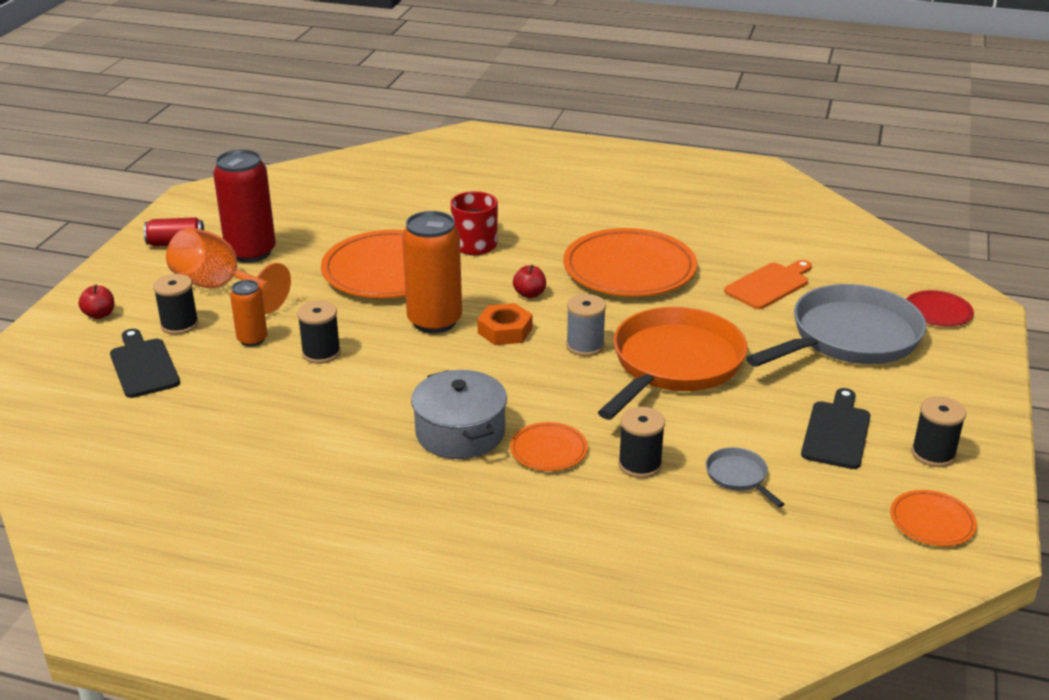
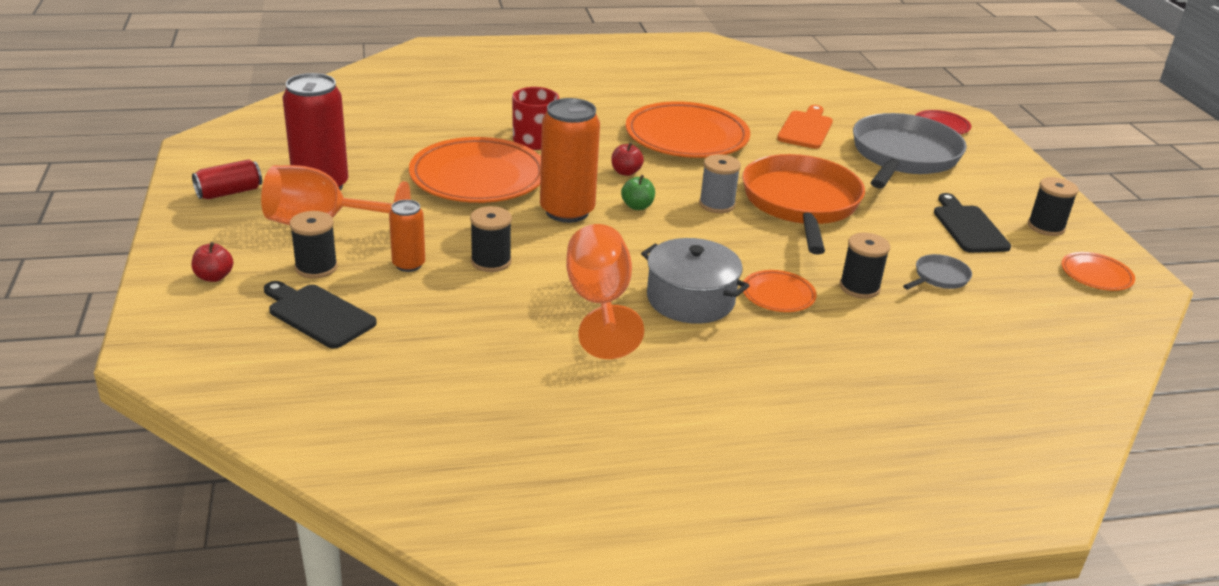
camera: 30 degrees left, 0 degrees up
orange nut [477,303,533,345] -> green apple [621,175,655,210]
grey pan [706,447,784,507] -> grey pan turned 105 degrees clockwise [903,254,972,289]
none -> orange goblet [566,224,644,359]

